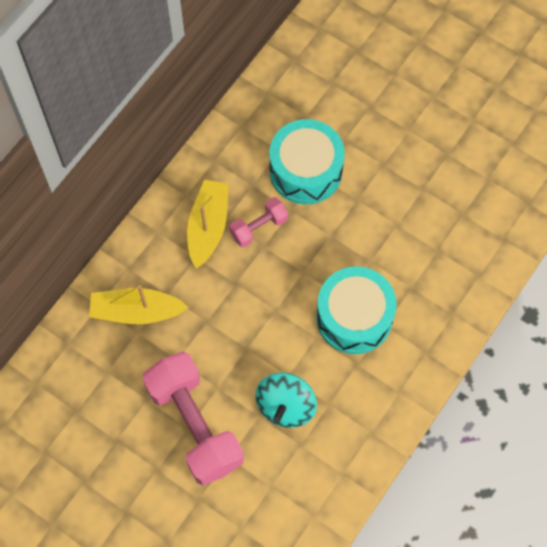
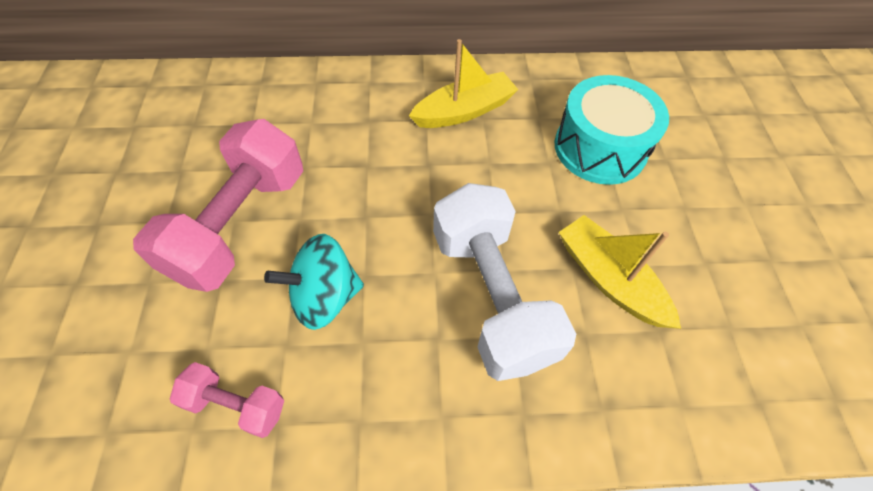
camera: 50 degrees right, 10 degrees down
yellow boat [89,285,189,324] -> yellow boat moved to [559,215,681,329]
pink dumbbell [229,197,288,247] -> pink dumbbell moved to [170,362,284,438]
turquoise drum [316,266,397,354] -> white dumbbell [433,183,576,381]

